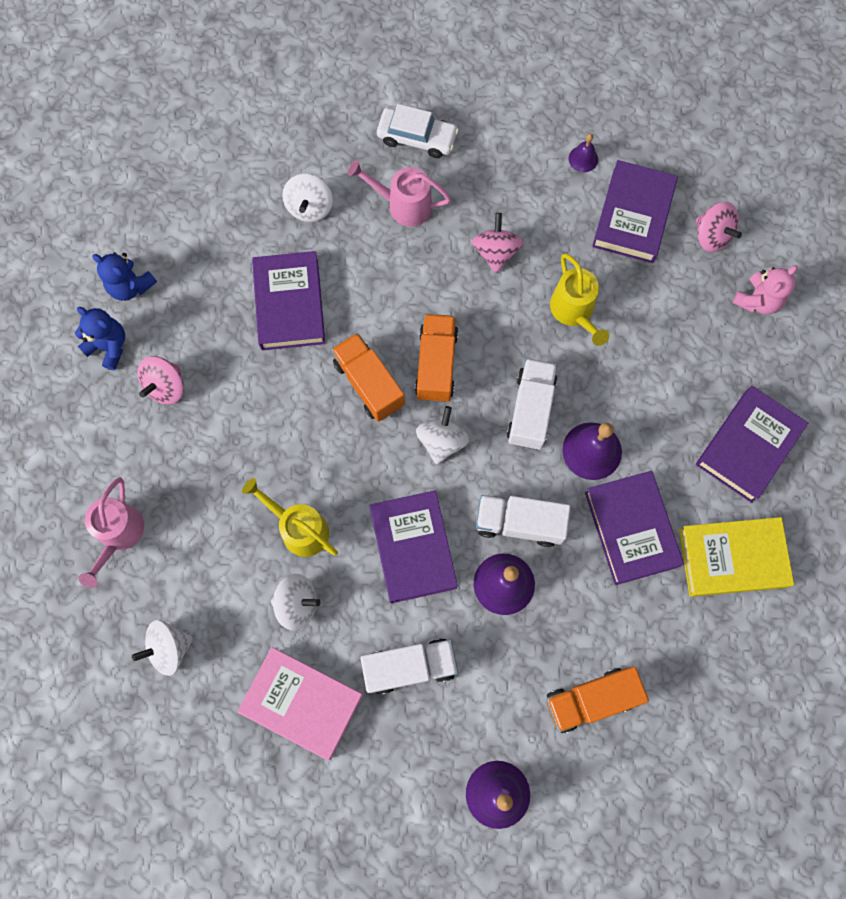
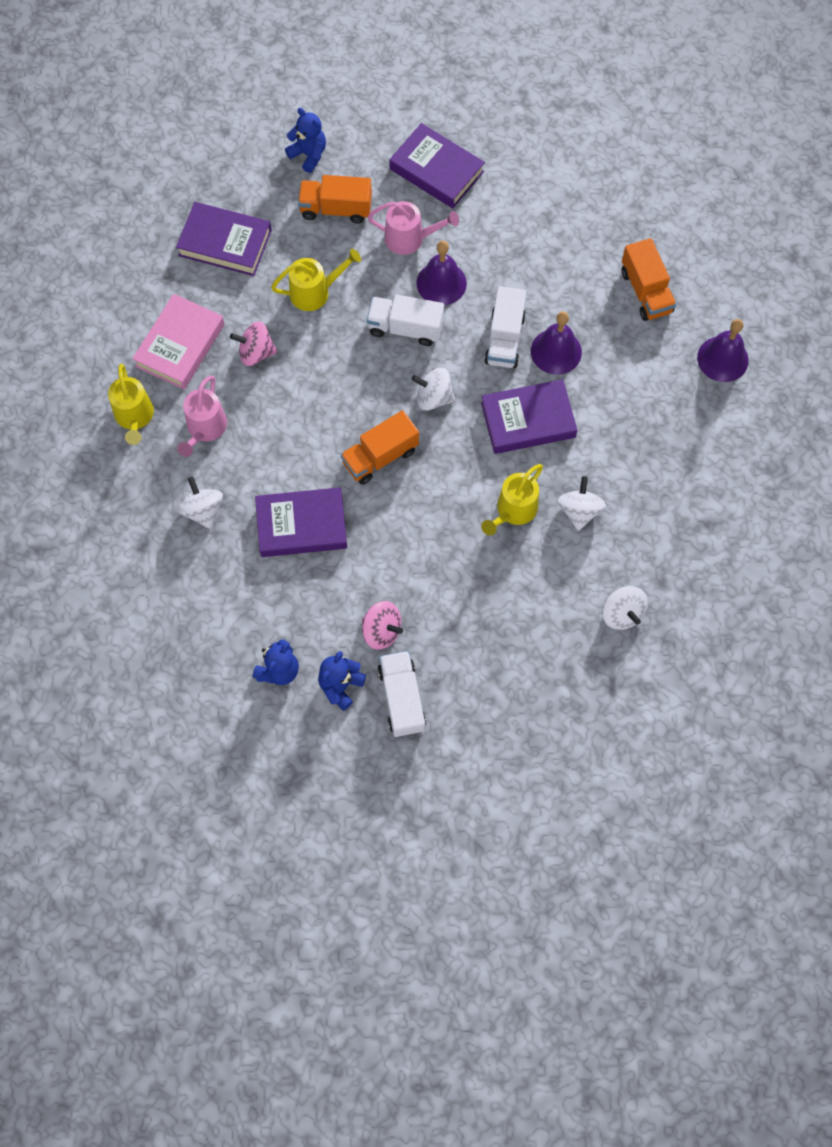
camera: 90 degrees left, 5 degrees down
pink watering can [78,477,144,588] -> pink watering can moved to [368,201,459,255]
pink book [237,647,363,760] -> pink book moved to [132,294,225,389]
white spinning top [282,174,333,222] -> white spinning top turned 120 degrees counterclockwise [177,477,223,529]
white truck [360,638,458,695] -> white truck moved to [378,651,426,737]
white car [377,104,459,158] -> yellow watering can [108,364,154,445]
orange truck [415,314,458,402] -> orange truck moved to [298,175,372,223]
purple bell [569,134,598,172] -> none
purple book [585,471,684,585] -> none
yellow book [679,517,794,597] -> none
pink spinning top [696,202,742,252] -> none
pink teddy bear [732,265,798,314] -> blue teddy bear [285,108,326,173]

